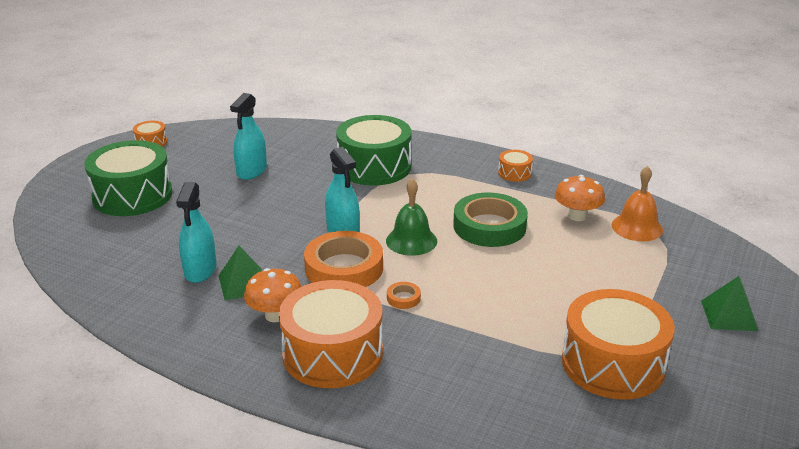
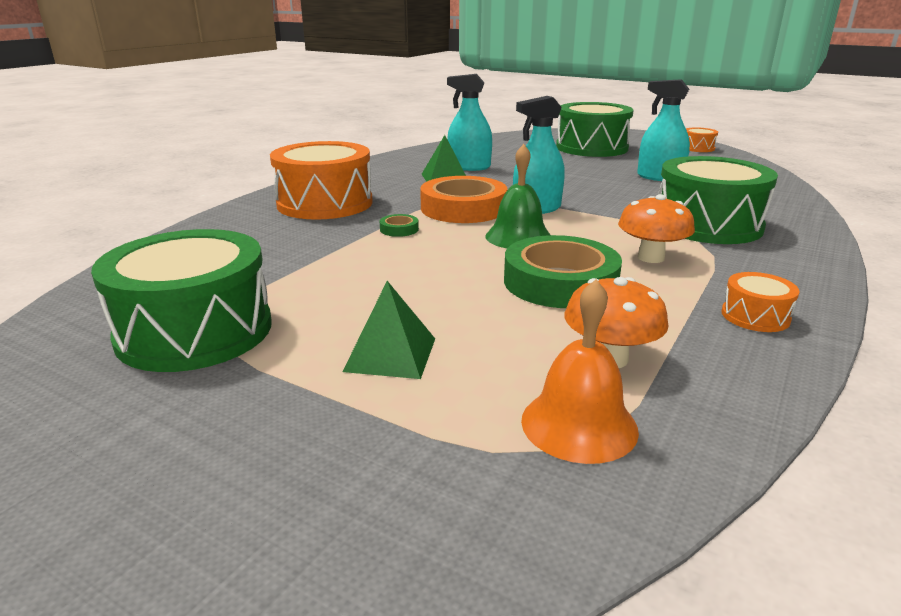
camera: 95 degrees right, 5 degrees down
orange mushroom [244,268,302,322] -> orange mushroom moved to [618,194,695,263]
orange tape [387,282,421,309] -> green tape [380,214,419,237]
orange drum [562,289,675,400] -> green drum [91,229,272,372]
green pyramid [701,276,758,331] -> green pyramid moved to [342,281,435,379]

